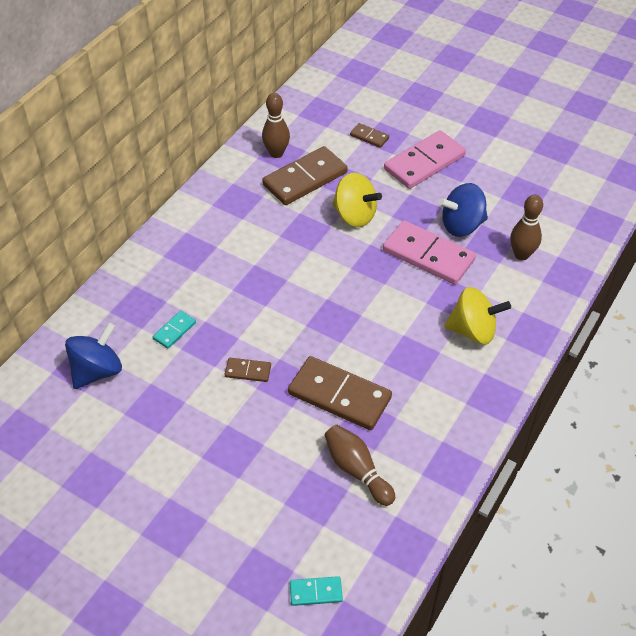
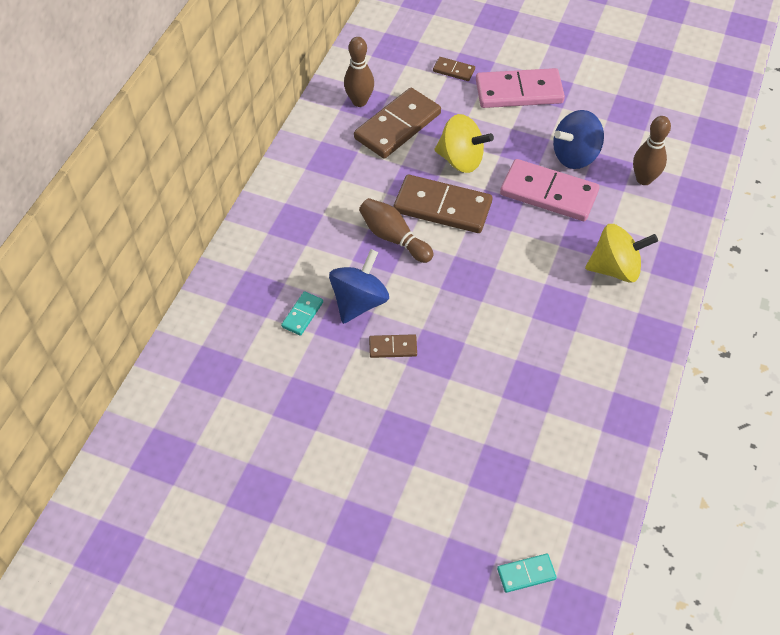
camera: 10 degrees left, 5 degrees up
blue spinning top [65,322,122,389] -> blue spinning top moved to [329,249,389,324]
brown domino [288,356,392,430] -> brown domino moved to [393,175,493,233]
brown bowling pin [325,425,395,506] -> brown bowling pin moved to [359,198,433,263]
pink domino [384,130,466,189] -> pink domino turned 45 degrees clockwise [476,68,565,108]

